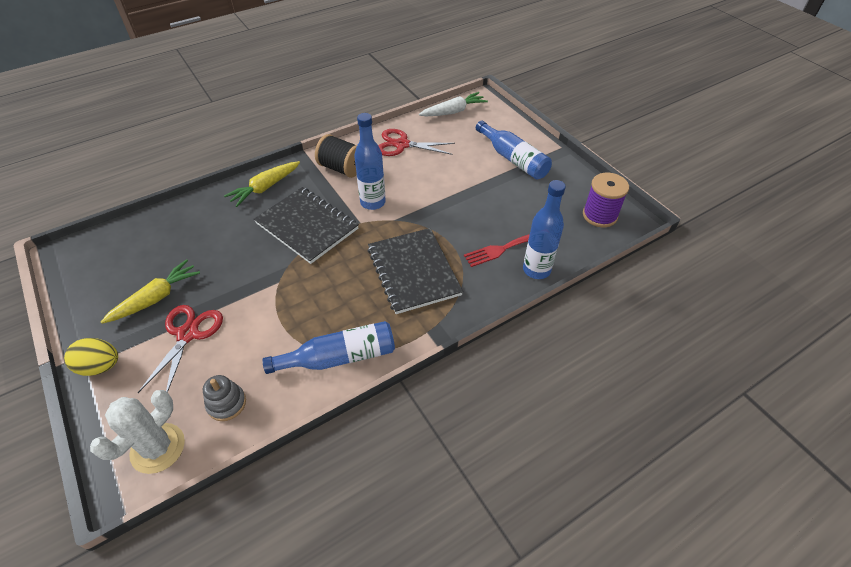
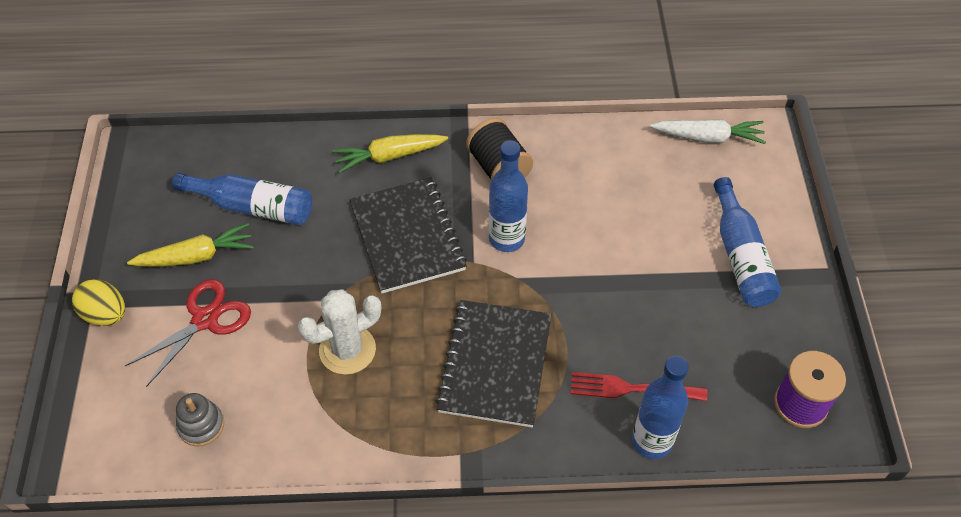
camera: 30 degrees right, 5 degrees up
white cactus [90,390,185,474] -> white cactus moved to [298,289,381,375]
blue bottle [262,321,395,374] -> blue bottle moved to [172,173,312,225]
red scissors [378,129,455,156] -> none

